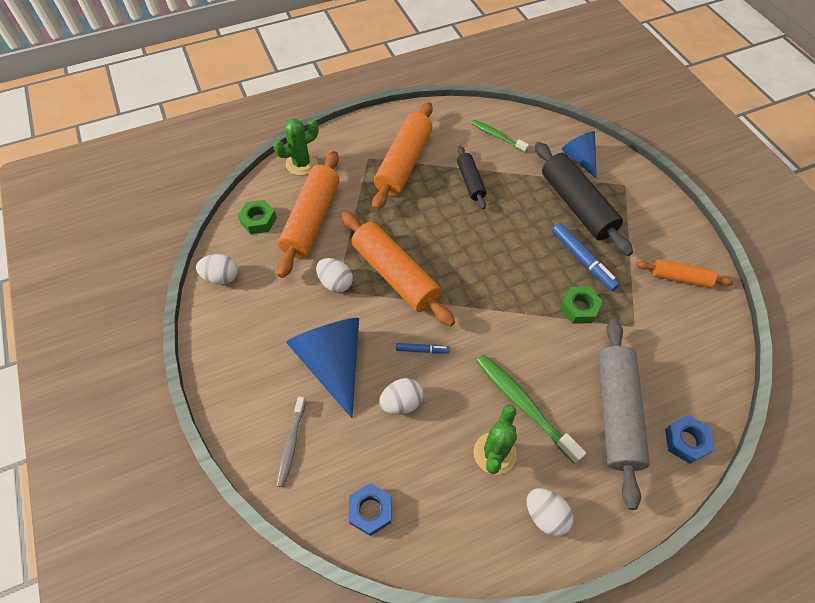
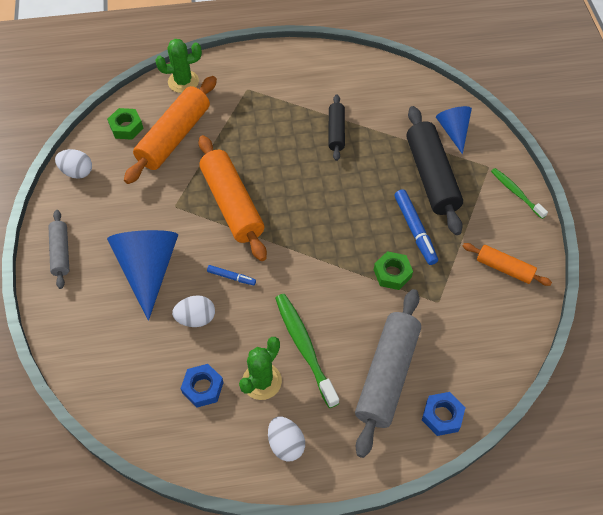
camera: 15 degrees right, 0 degrees up
grey toothbrush [276,397,306,487] -> none
white egg [316,258,353,293] -> none
blue nut [348,483,391,536] -> blue nut moved to [180,364,224,408]
orange rolling pin [372,102,433,211] -> none
green toothbrush [471,120,529,153] -> green toothbrush moved to [491,168,548,219]
none -> grey rolling pin [48,210,69,289]

